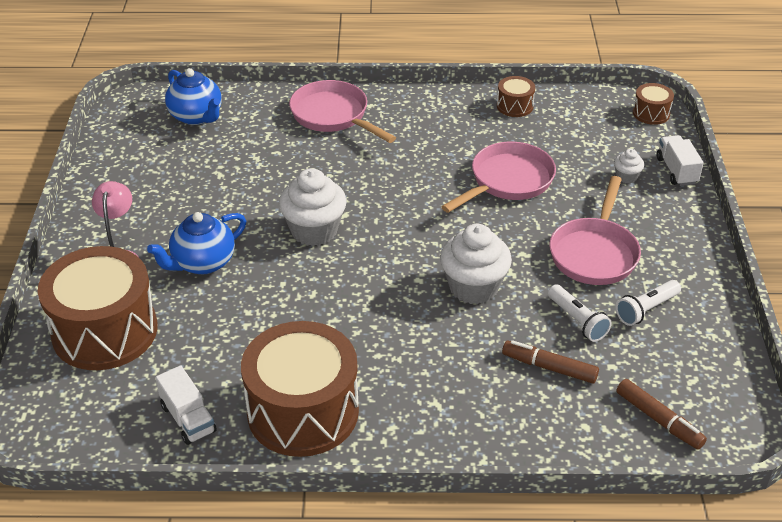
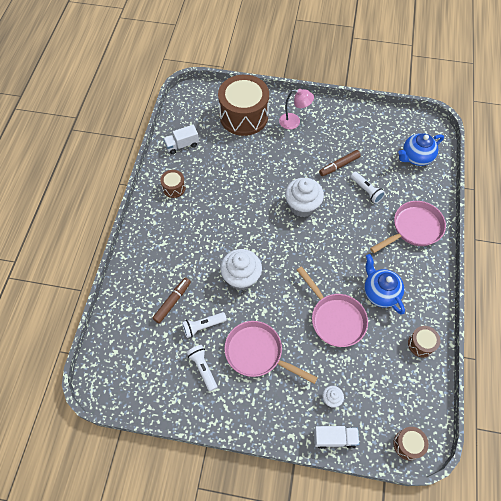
camera: 100 degrees right, 20 degrees up
blue teapot [147,212,246,274] -> blue teapot moved to [364,254,405,315]
brown drum [241,321,359,457] -> brown drum [160,170,186,198], size x0.44
brown marker [616,379,707,449] -> brown marker moved to [319,150,361,176]
none -> white flashlight [351,172,385,203]

